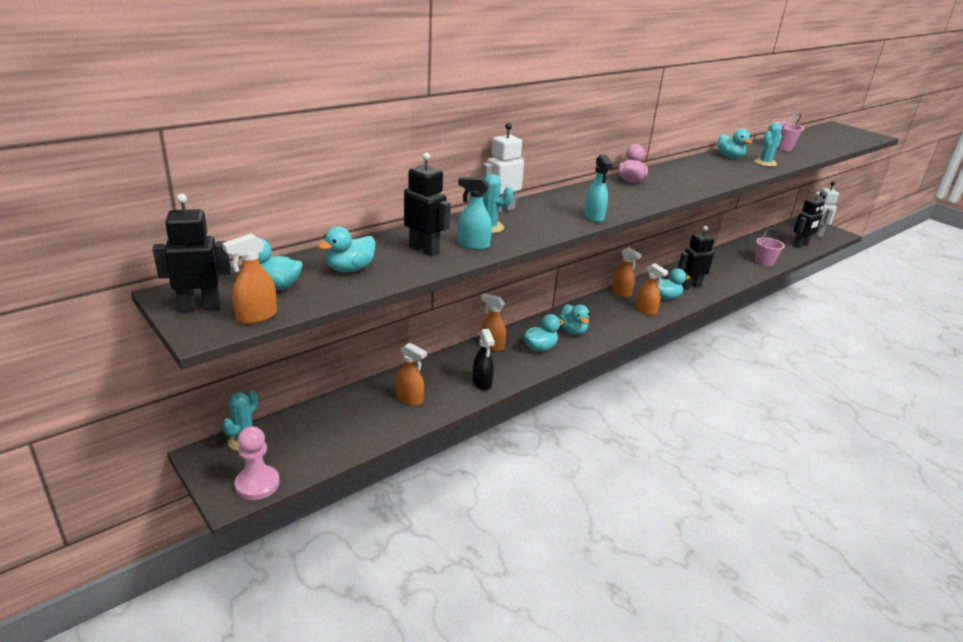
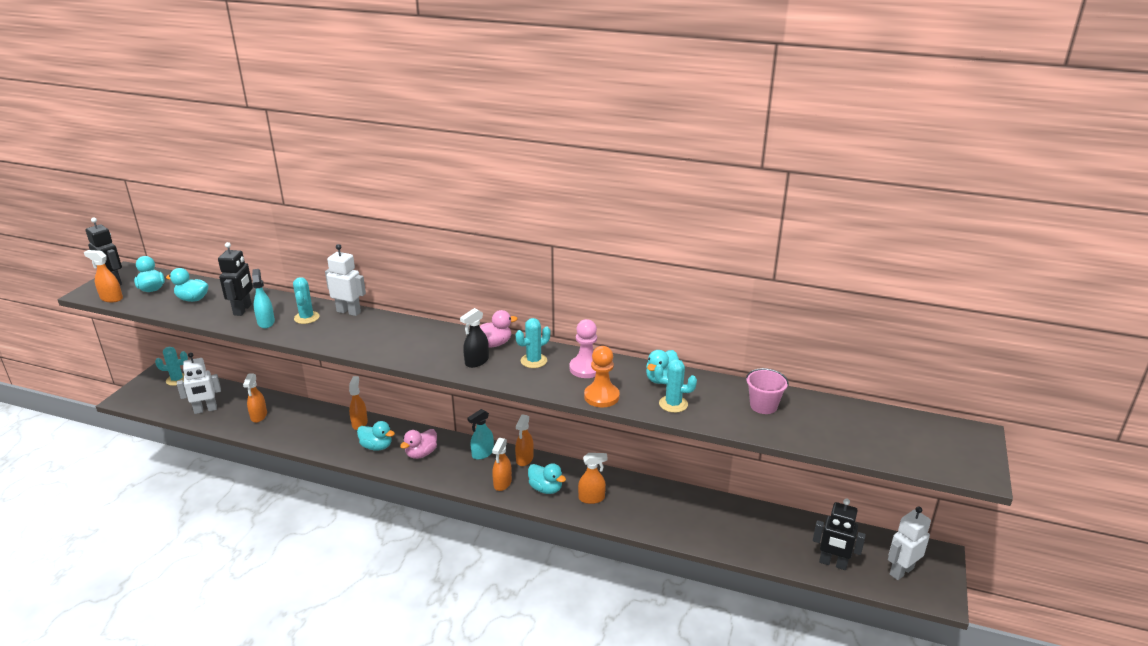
camera: 60 degrees right, 0 degrees up
pink pawn [234,426,280,500] -> pink pawn moved to [569,319,597,378]
black spray bottle [473,329,495,391] -> black spray bottle moved to [460,308,489,368]
turquoise duck [558,304,589,335] -> pink duck [400,429,437,459]
turquoise spray bottle [584,155,613,222] -> turquoise spray bottle moved to [467,409,494,460]
black robot [678,226,715,289] -> orange spray bottle [578,453,608,504]
pink bucket [755,229,785,266] -> none
none -> white robot [177,352,221,414]
none -> turquoise cactus [516,318,550,368]
none -> orange pawn [584,346,620,407]

